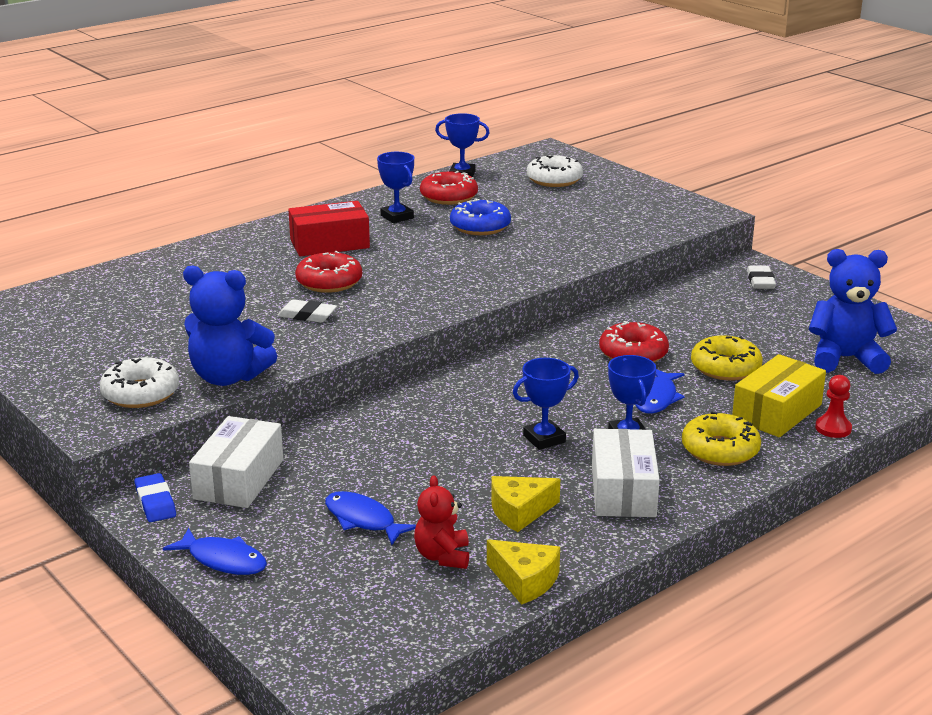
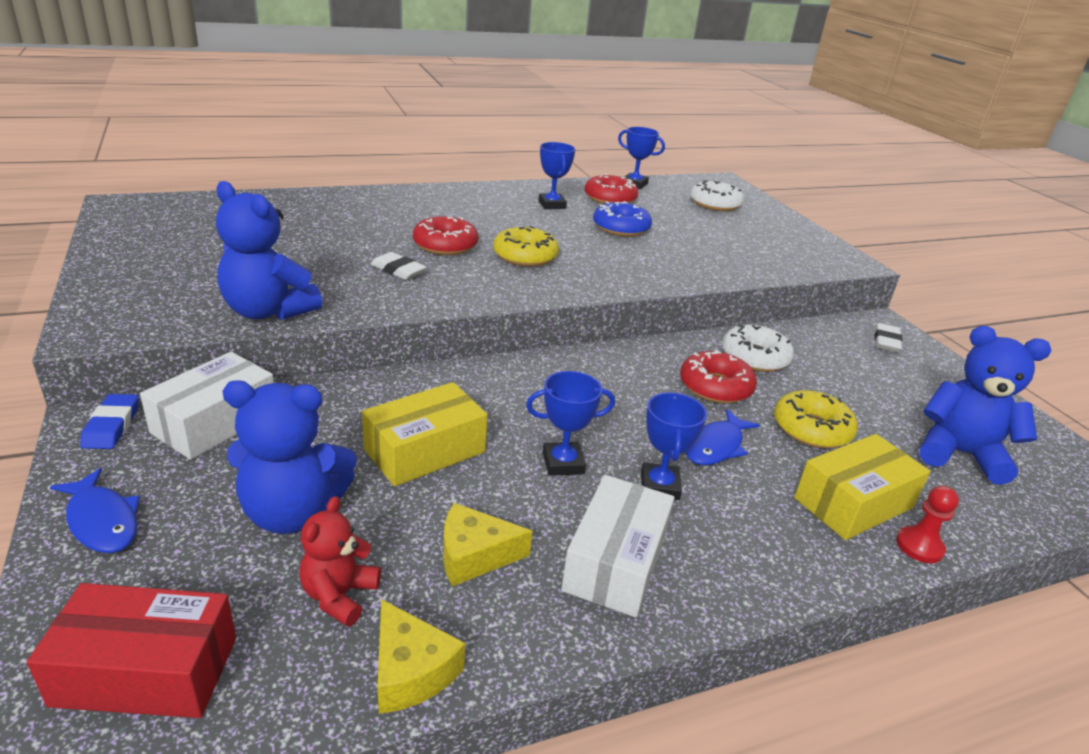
camera: 15 degrees right, 5 degrees up
white donut [100,357,179,408] -> white donut moved to [722,325,794,372]
red box [288,201,370,256] -> red box moved to [27,583,236,718]
blue fish [325,491,416,545] -> blue teddy bear [222,380,357,534]
yellow donut [682,411,761,466] -> yellow donut moved to [493,226,559,267]
none -> yellow box [362,382,488,486]

